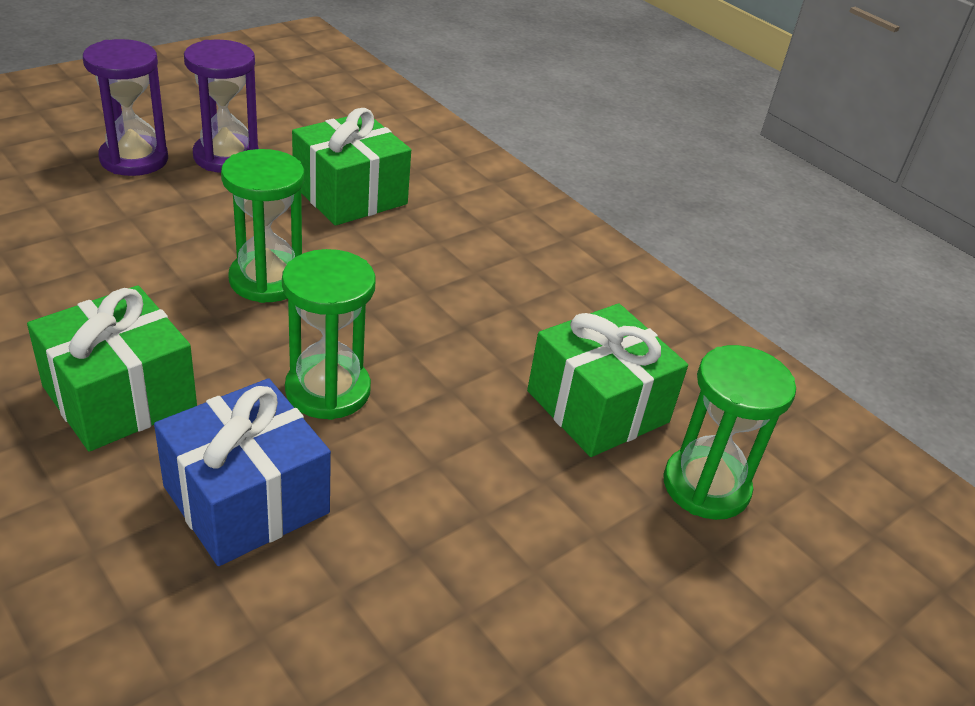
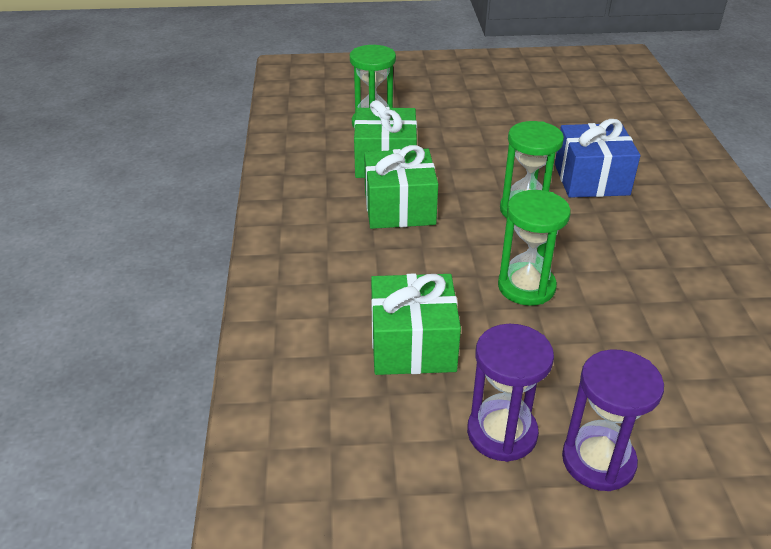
camera: 140 degrees left, 0 degrees up
green gift [27,285,197,452] -> green gift moved to [364,145,438,229]

